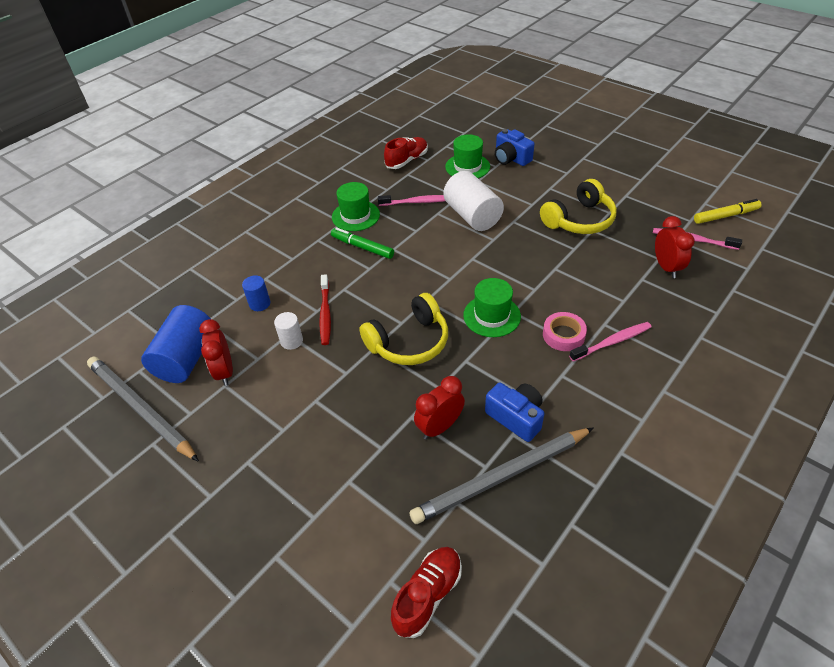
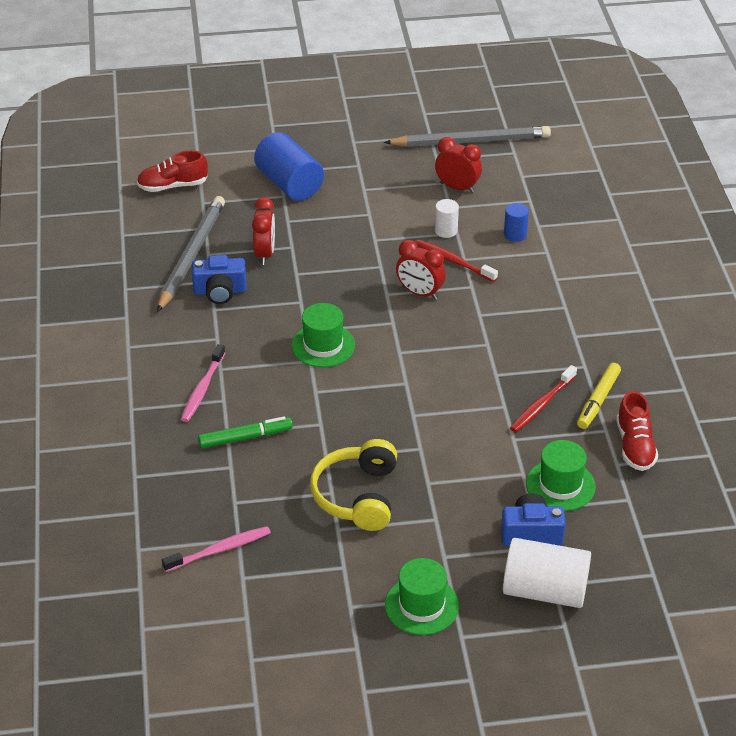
camera: 130 degrees right, 5 degrees down
blue cylinder [141,305,211,383] -> blue cylinder moved to [254,132,324,201]
green marker [331,227,394,259] -> green marker moved to [198,416,293,448]
green hat [332,182,380,231] -> green hat moved to [385,558,459,635]
yellow headphones [359,293,448,365] -> none
pink toothbrush [378,195,445,206] -> red toothbrush [510,365,577,432]
red shoe [391,547,462,638] -> red shoe turned 90 degrees clockwise [137,150,208,192]
white cylinder [443,171,504,231] -> white cylinder moved to [503,538,591,608]
pink tape [543,312,587,351] -> none
red clock [655,216,695,278] -> red clock moved to [396,240,446,300]
yellow marker [694,199,762,224] -> yellow marker moved to [577,363,621,429]

